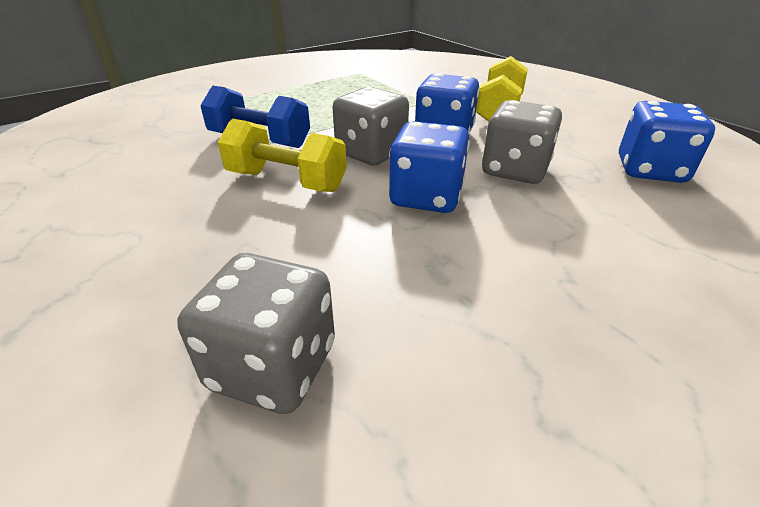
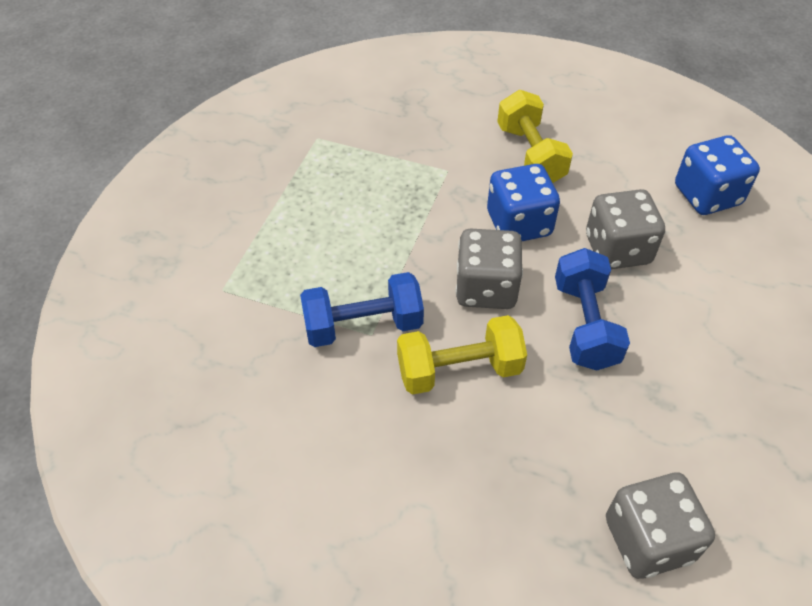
camera: 35 degrees left, 15 degrees up
blue dice [389,121,470,213] -> blue dumbbell [555,248,630,371]

